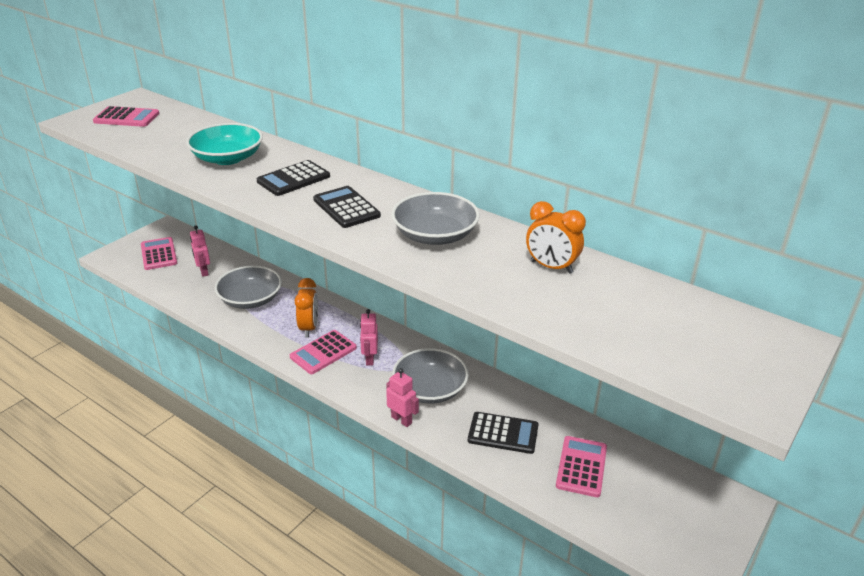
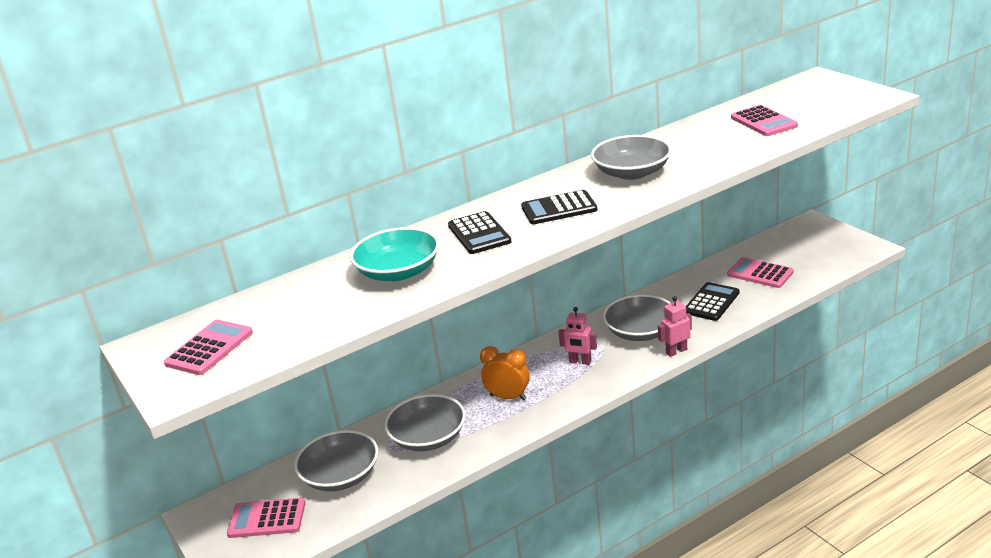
camera: 65 degrees left, 5 degrees down
pink robot [190,225,210,277] -> grey bowl [294,430,378,491]
pink calculator [290,330,357,374] -> pink calculator moved to [731,105,798,136]
orange clock [526,201,586,274] -> none

